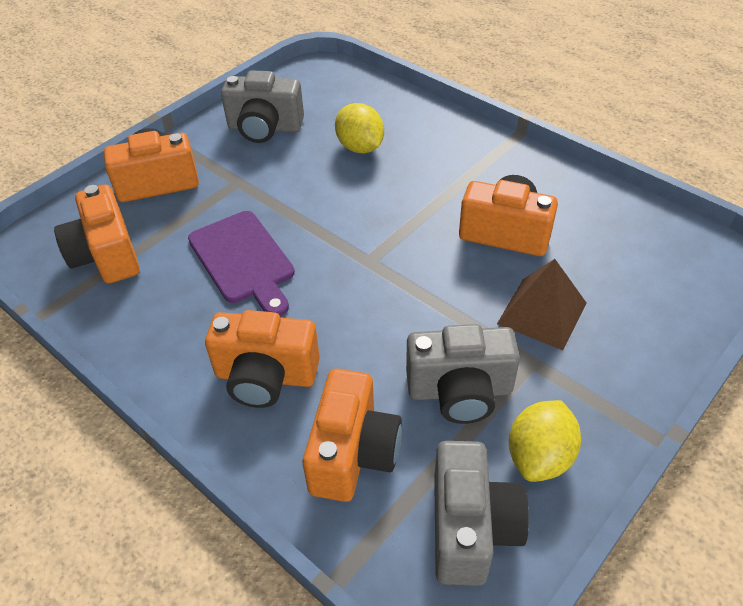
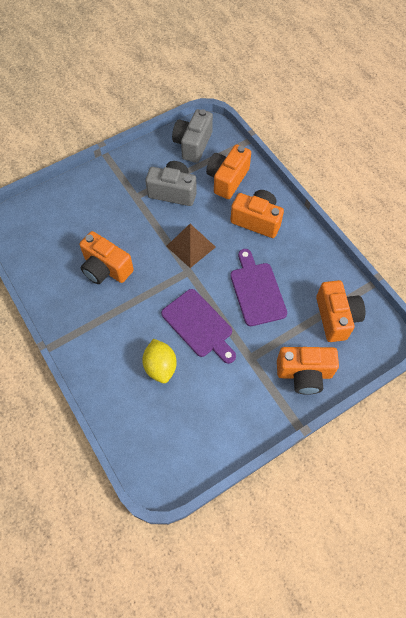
camera: 165 degrees left, 15 degrees up
grey camera [221,70,304,143] -> none
brown pyramid [497,259,586,350] -> brown pyramid moved to [166,224,216,268]
yellow lemon [509,400,581,482] -> none
none -> purple cutting board [161,289,236,364]

